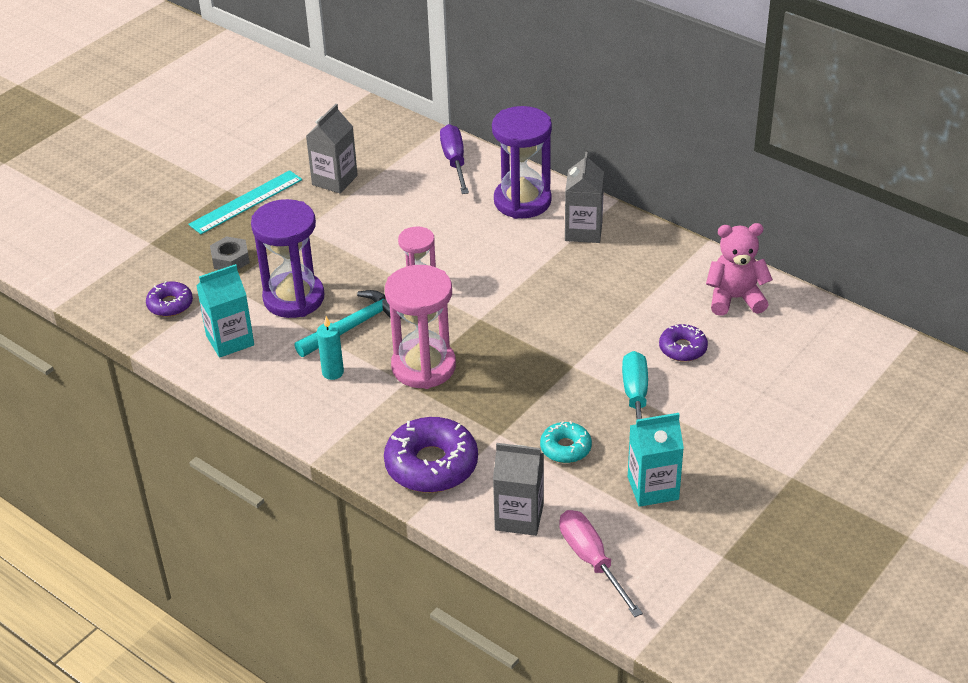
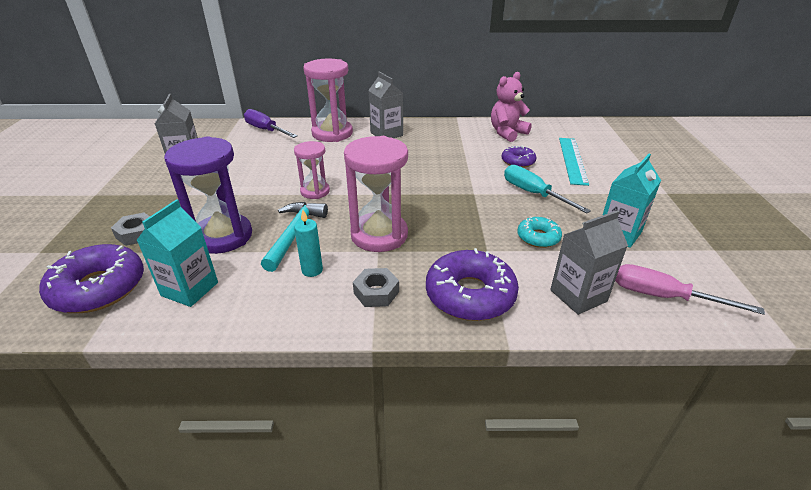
camera: 40 degrees left, 5 degrees down
purple donut [146,281,193,317] -> purple donut [39,244,144,313], size x1.81
turquoise ruler [188,170,302,234] -> turquoise ruler moved to [559,138,589,186]
purple hourglass [492,106,552,219] -> pink hourglass [303,59,353,142]
none -> grey nut [353,268,399,307]

